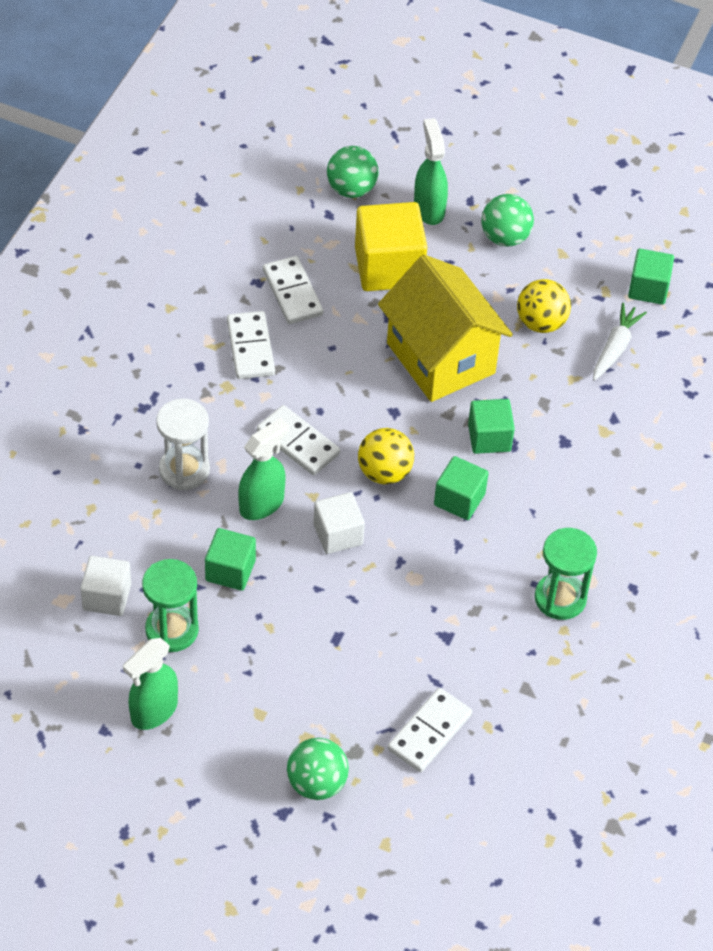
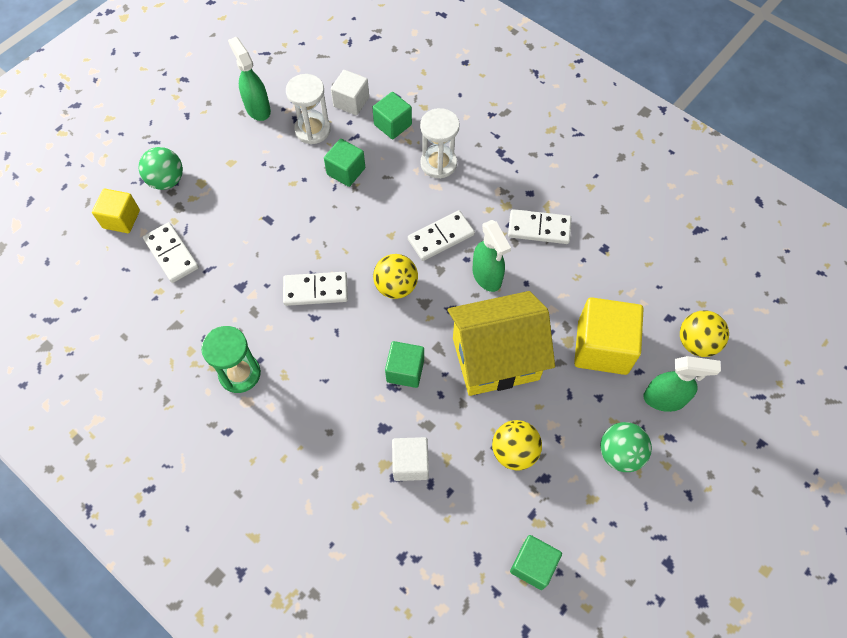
camera: 110 degrees right, 10 degrees up
green hourglass [142,559,199,652] -> white hourglass [286,74,331,144]
green spray bottle [238,418,289,520] -> green spray bottle moved to [472,220,511,292]
white domino [263,256,323,324] -> white domino moved to [283,272,348,306]
white cube [314,492,365,554] -> white cube moved to [392,437,429,481]
green ball [327,146,378,198] -> yellow ball [680,311,729,357]
green cube [434,456,488,520] -> green cube moved to [372,92,412,139]
white carrot [593,303,647,381] -> none
none -> yellow cube [92,188,140,233]

